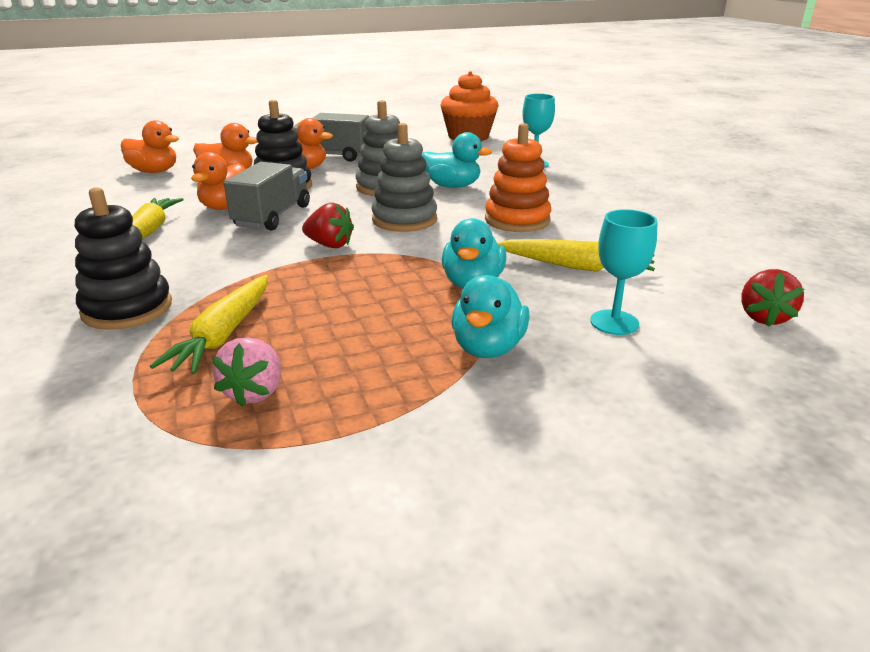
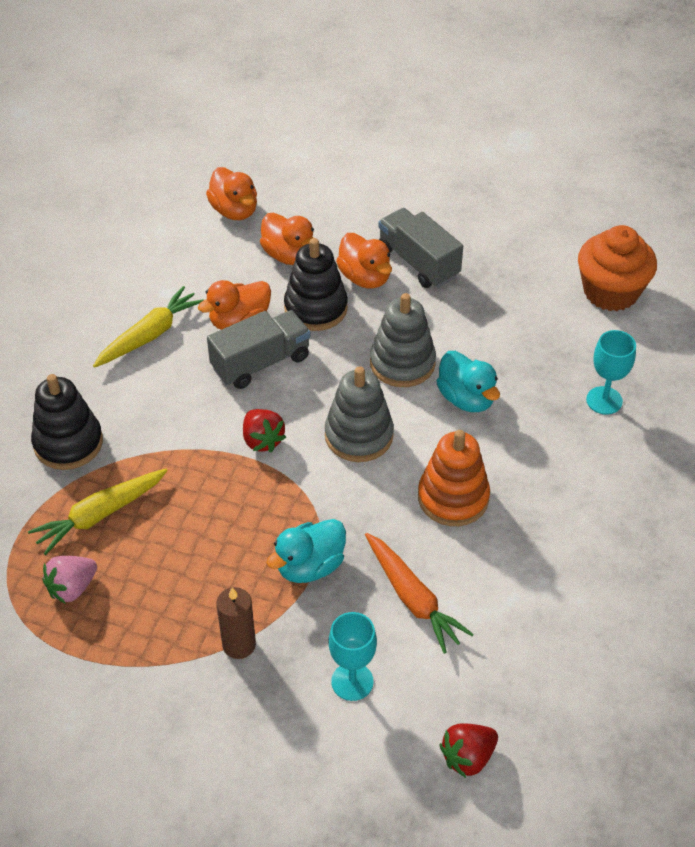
camera: 40 degrees right, 20 degrees up
turquoise duck [452,275,530,358] -> brown candle [216,587,256,659]
yellow carrot [497,239,655,272] -> orange carrot [365,533,474,654]

